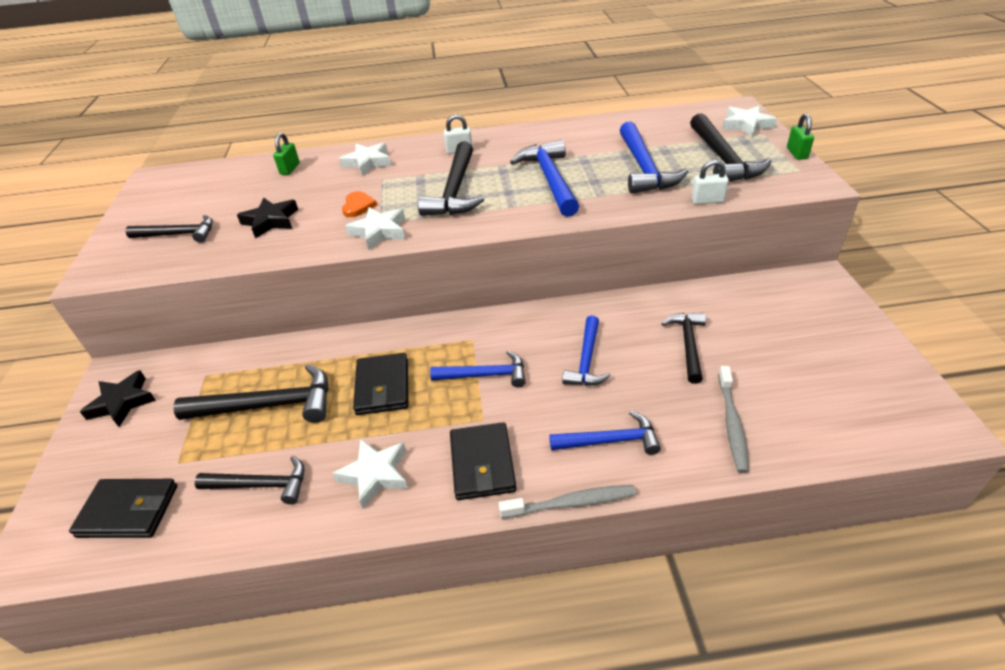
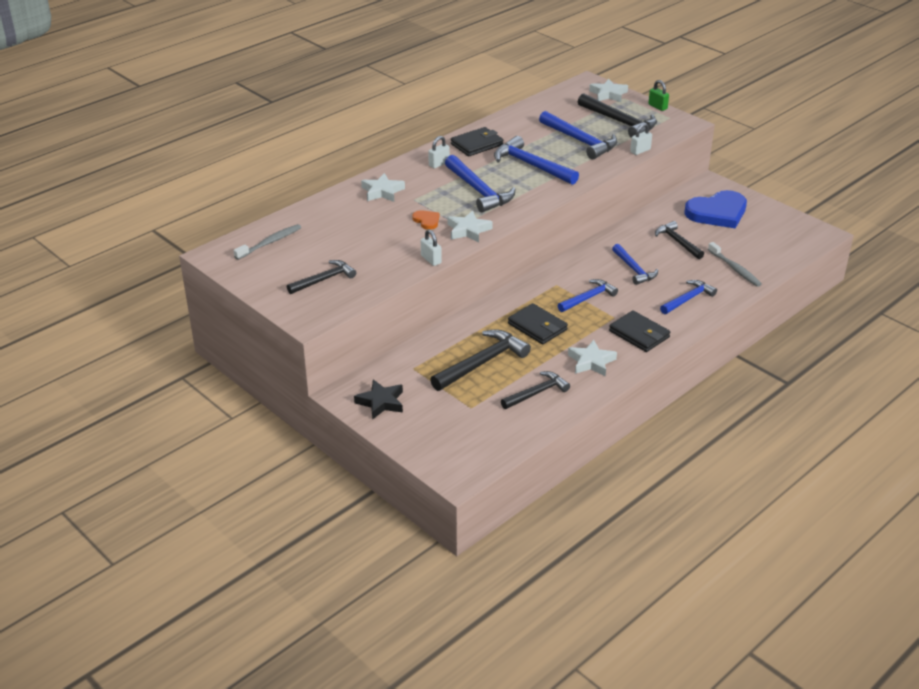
camera: 40 degrees left, 5 degrees down
black wallet [69,479,177,538] -> black wallet moved to [451,127,503,156]
black star [237,198,298,239] -> none
green padlock [273,132,300,175] -> none
black hammer [418,142,484,216] -> blue hammer [445,155,516,213]
grey toothbrush [498,485,636,519] -> grey toothbrush moved to [234,224,301,260]
none -> white padlock [421,229,442,266]
none -> blue heart [685,190,747,229]

